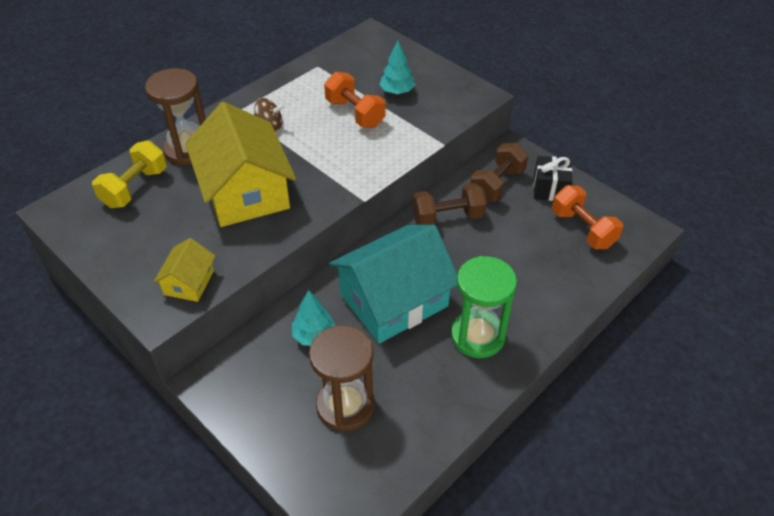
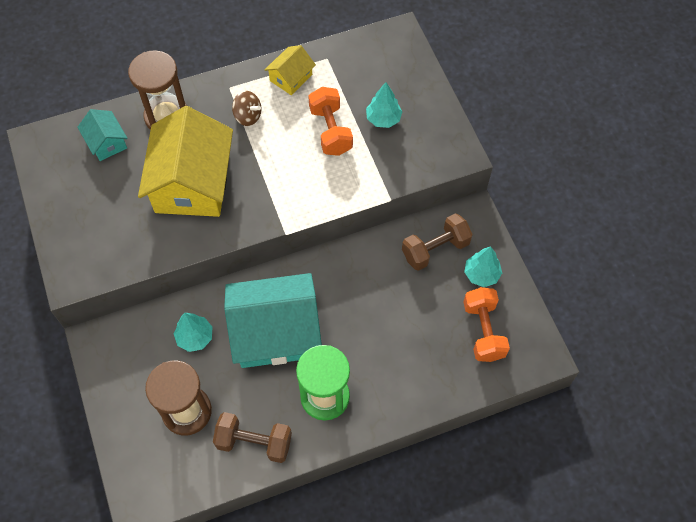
camera: 25 degrees right, 15 degrees up
yellow dumbbell [92,140,167,208] -> turquoise house [77,109,128,161]
yellow house [153,238,216,302] -> yellow house moved to [265,45,316,95]
brown dumbbell [413,183,487,225] -> brown dumbbell moved to [213,412,292,463]
black gift [533,156,573,201] -> turquoise tree [464,246,502,287]

